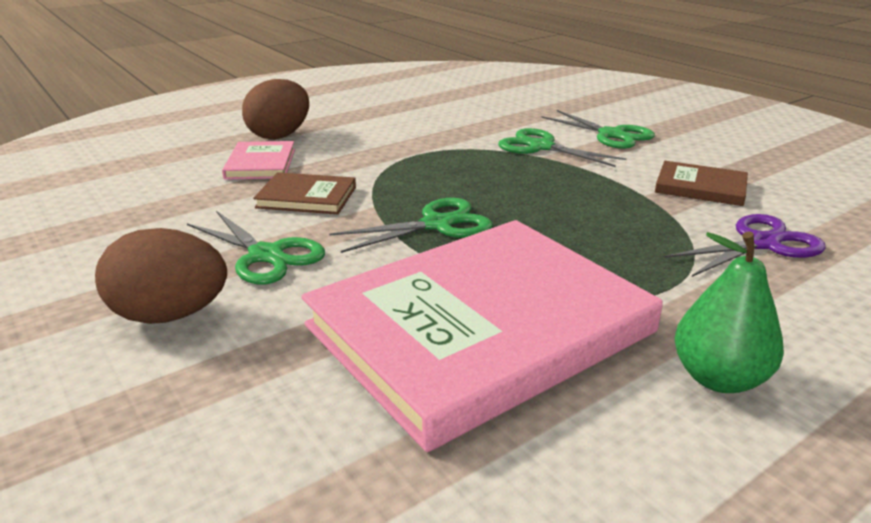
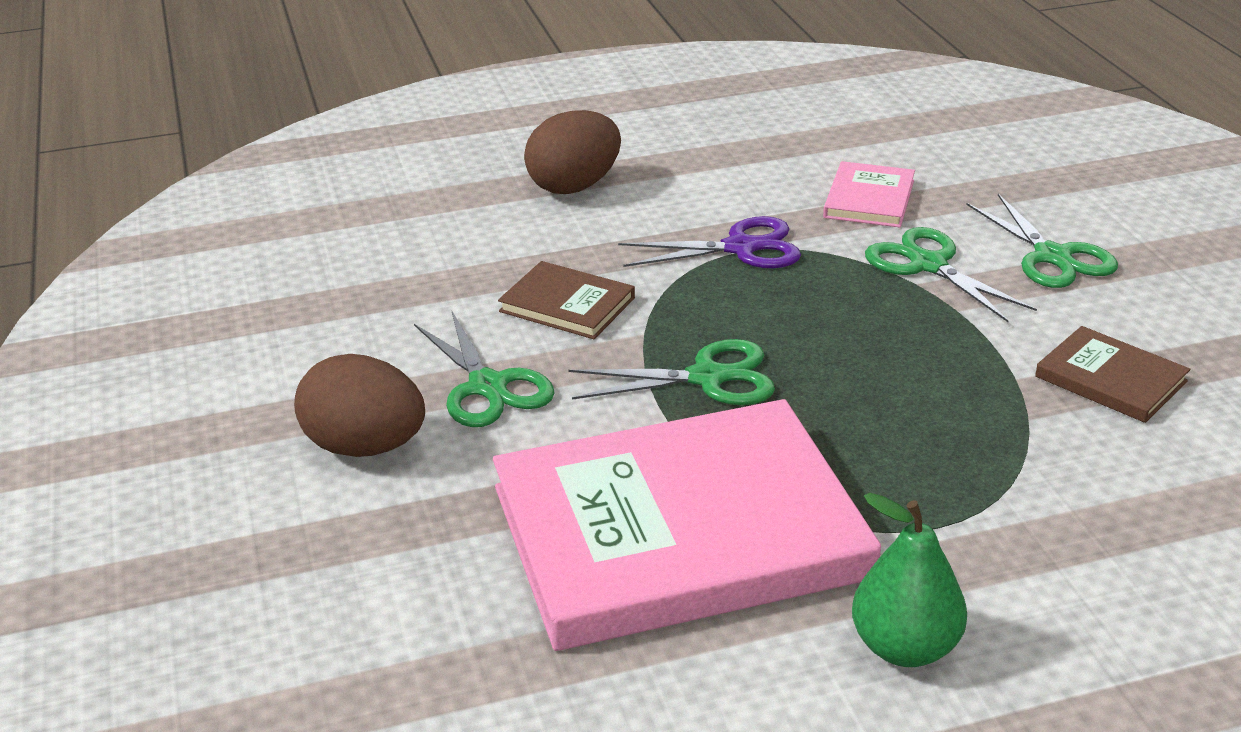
camera: 20 degrees right, 5 degrees up
pink book [222,141,295,180] -> pink book moved to [823,161,915,227]
purple scissors [665,214,826,277] -> purple scissors moved to [618,216,801,268]

